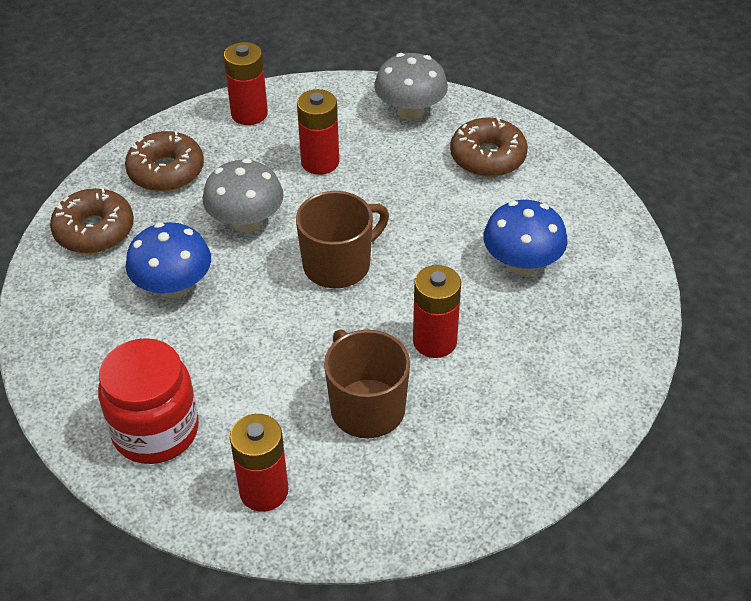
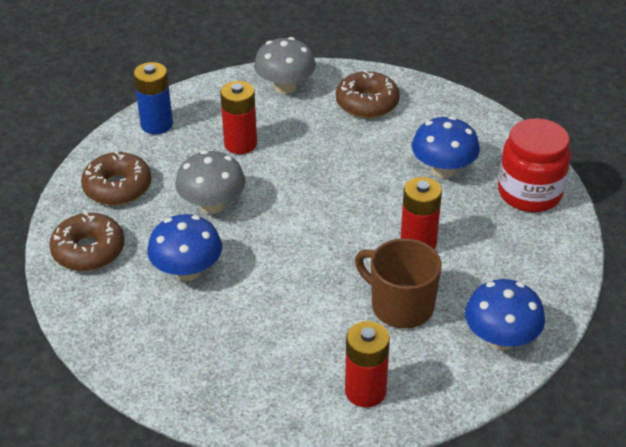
camera: 25 degrees left, 5 degrees down
red jar [98,338,199,464] -> red jar moved to [498,118,571,212]
red battery [224,42,268,125] -> blue battery [133,62,173,134]
brown mug [296,191,389,288] -> none
none -> blue mushroom [465,279,545,350]

